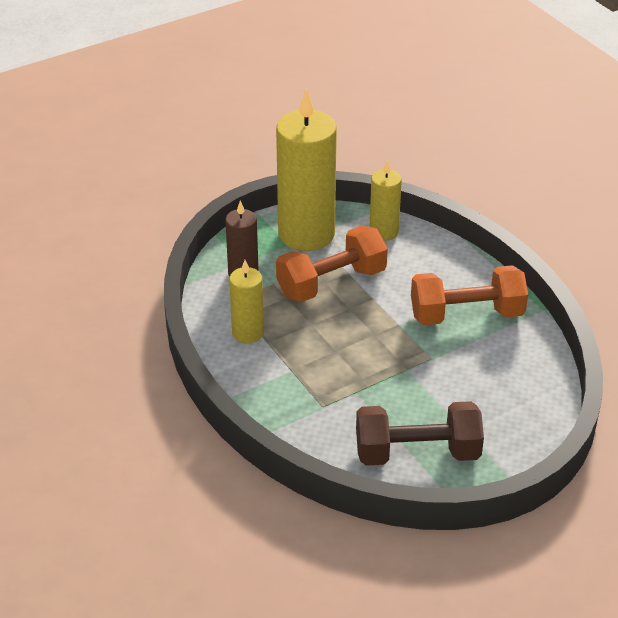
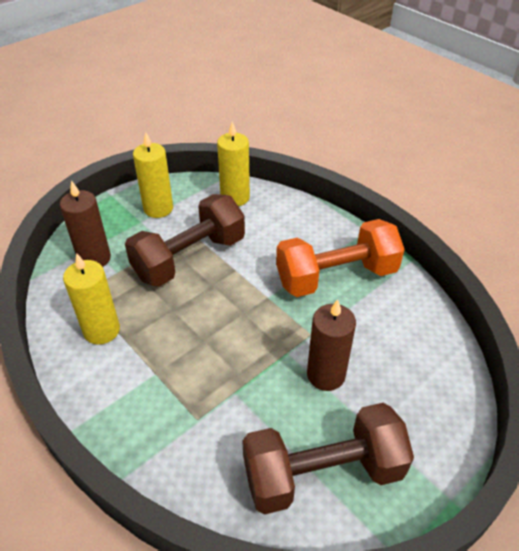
camera: 10 degrees left, 5 degrees up
yellow candle [276,88,337,251] -> yellow candle [133,132,173,218], size x0.52
orange dumbbell [276,226,388,302] -> brown dumbbell [125,194,245,287]
none -> brown candle [307,299,356,391]

